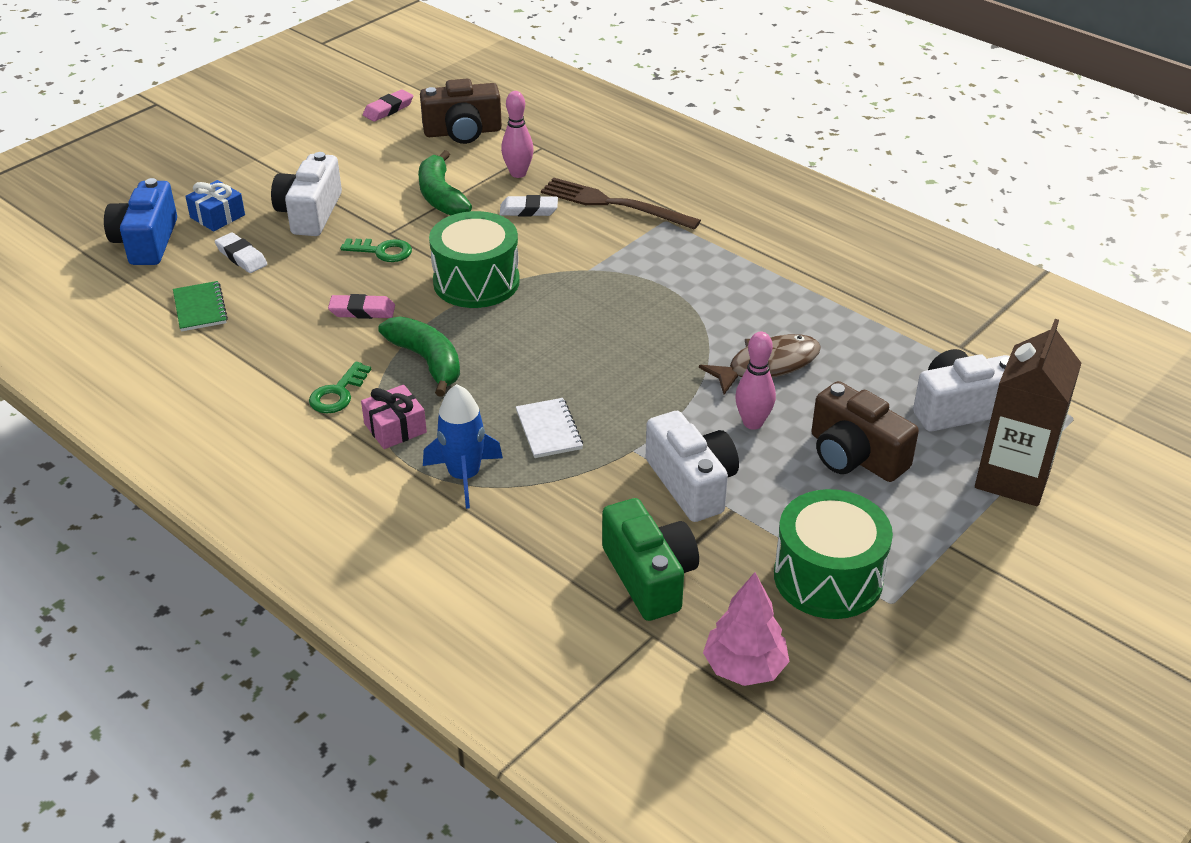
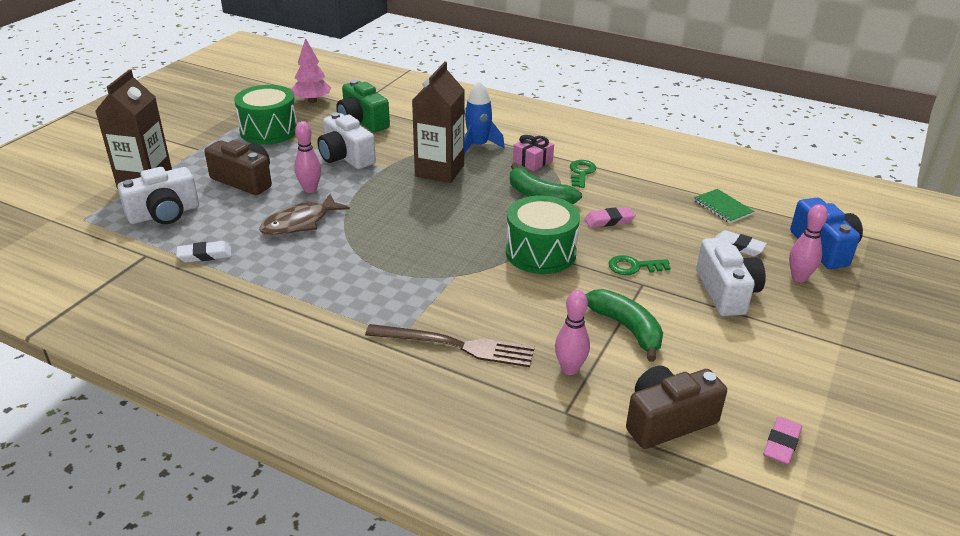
camera: 165 degrees right, 5 degrees down
blue gift [185,180,245,231] -> pink bowling pin [789,204,828,282]
white eraser [500,195,558,217] -> white eraser moved to [176,241,232,263]
white notebook [516,398,583,458] -> brown carton [412,62,465,183]

